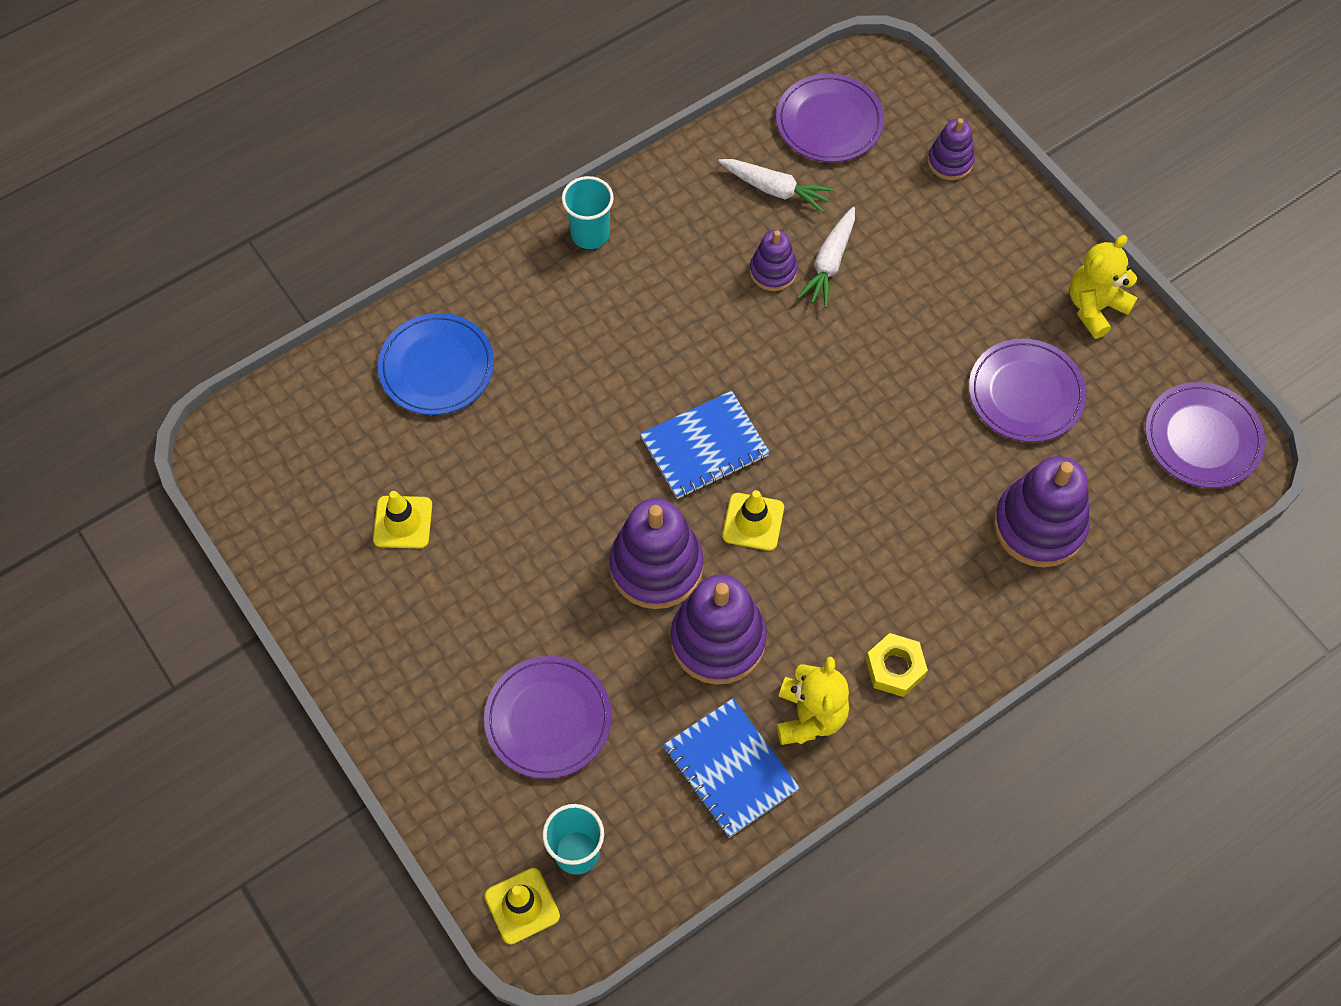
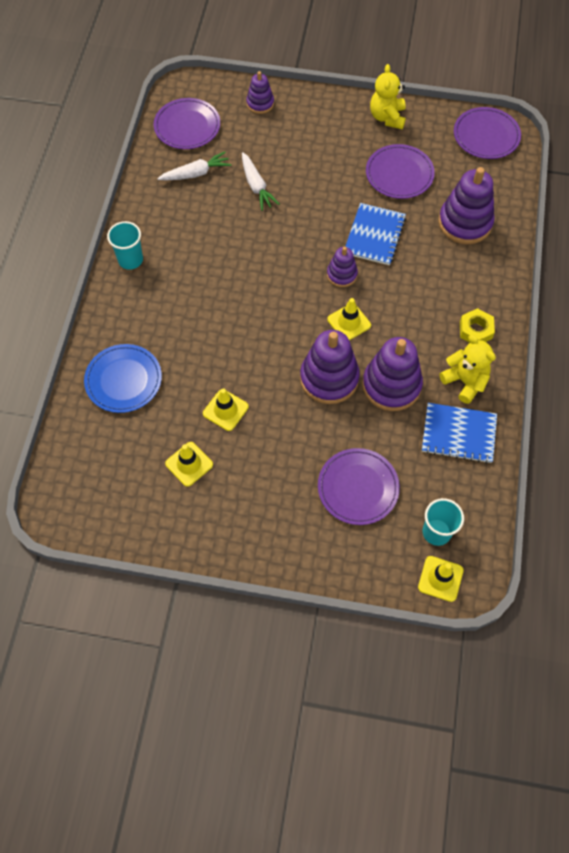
camera: 45 degrees left, 0 degrees up
blue notebook [640,391,770,499] -> blue notebook moved to [345,203,406,265]
purple stacking toy [750,230,797,291] -> purple stacking toy moved to [327,247,358,287]
none -> yellow traffic cone [203,388,249,431]

